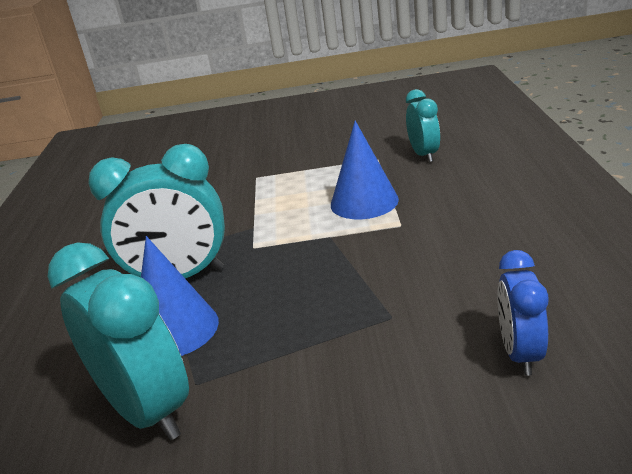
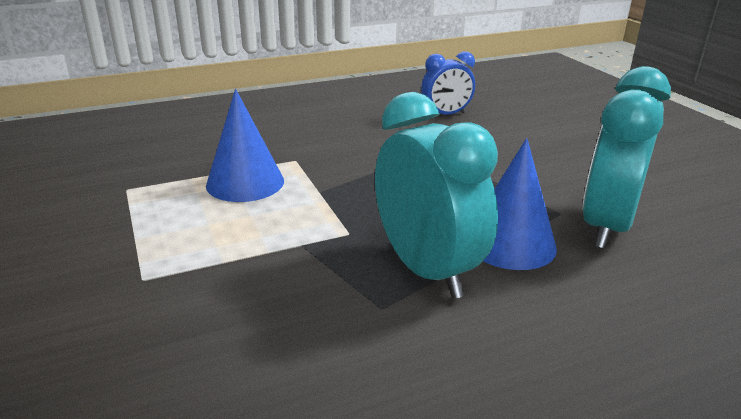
camera: 115 degrees left, 0 degrees up
turquoise clock [406,89,440,162] -> none

